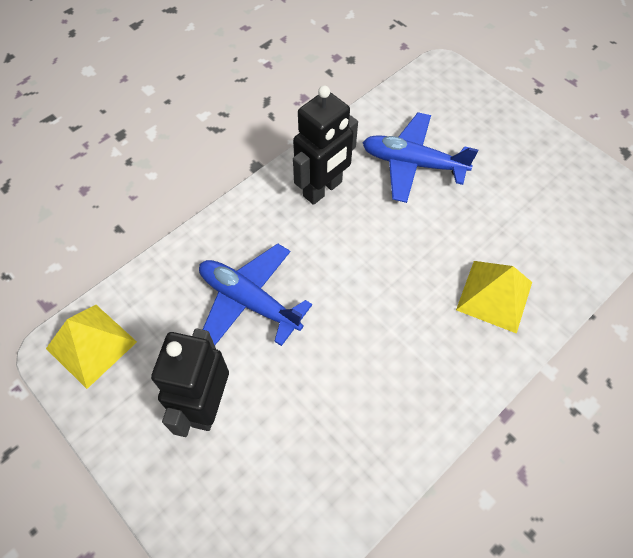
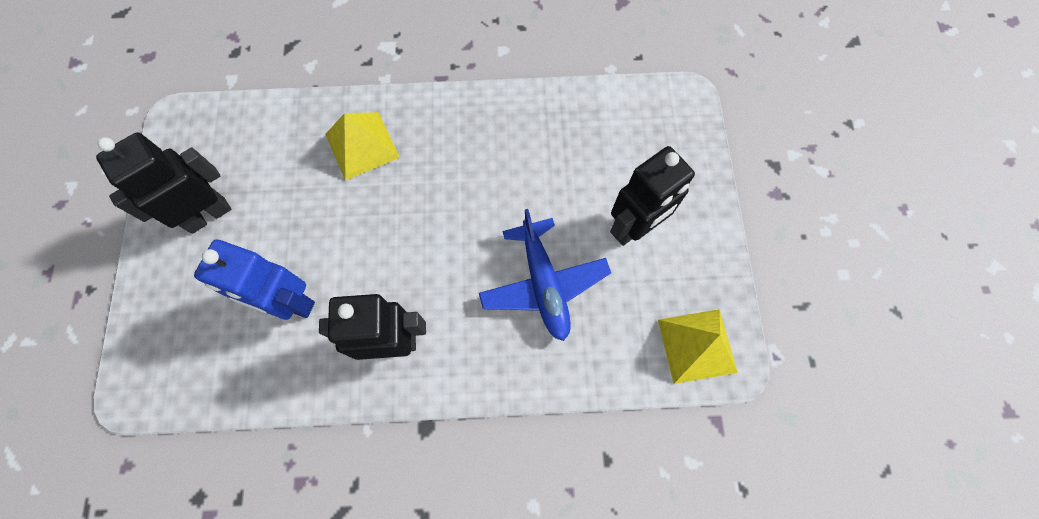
camera: 140 degrees left, 10 degrees up
blue plane [362,112,478,203] -> blue robot [194,240,315,320]
none -> black robot [96,132,231,234]

